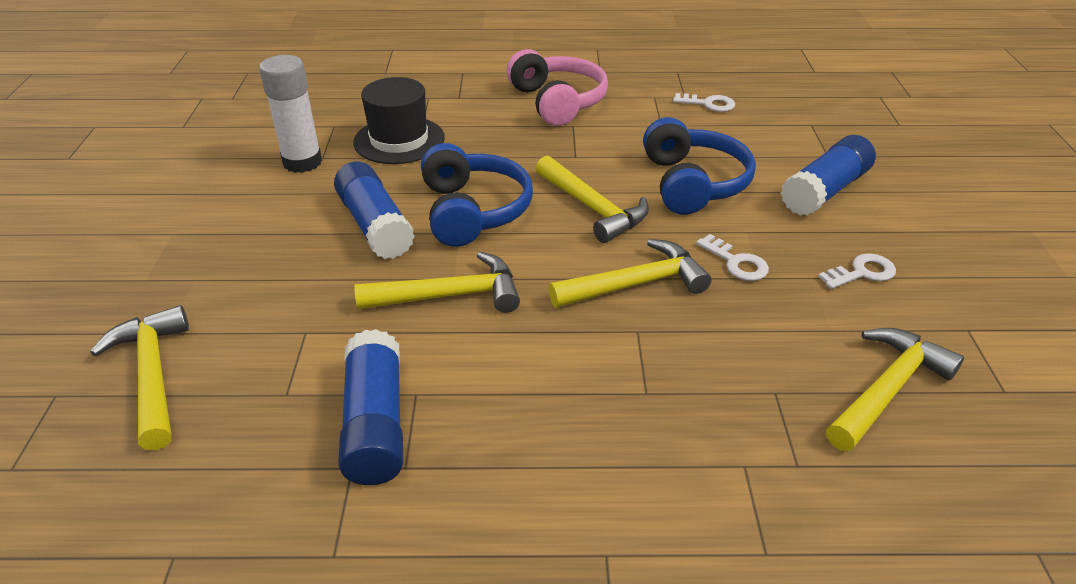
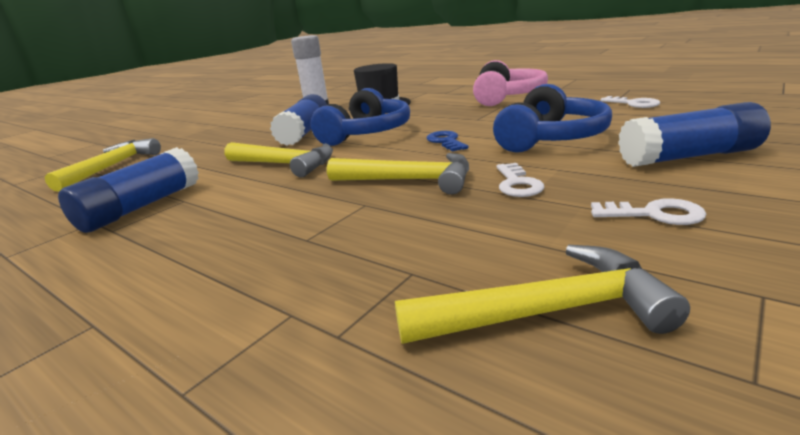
camera: 40 degrees right, 15 degrees down
yellow hammer [536,156,649,243] -> blue key [426,131,468,152]

